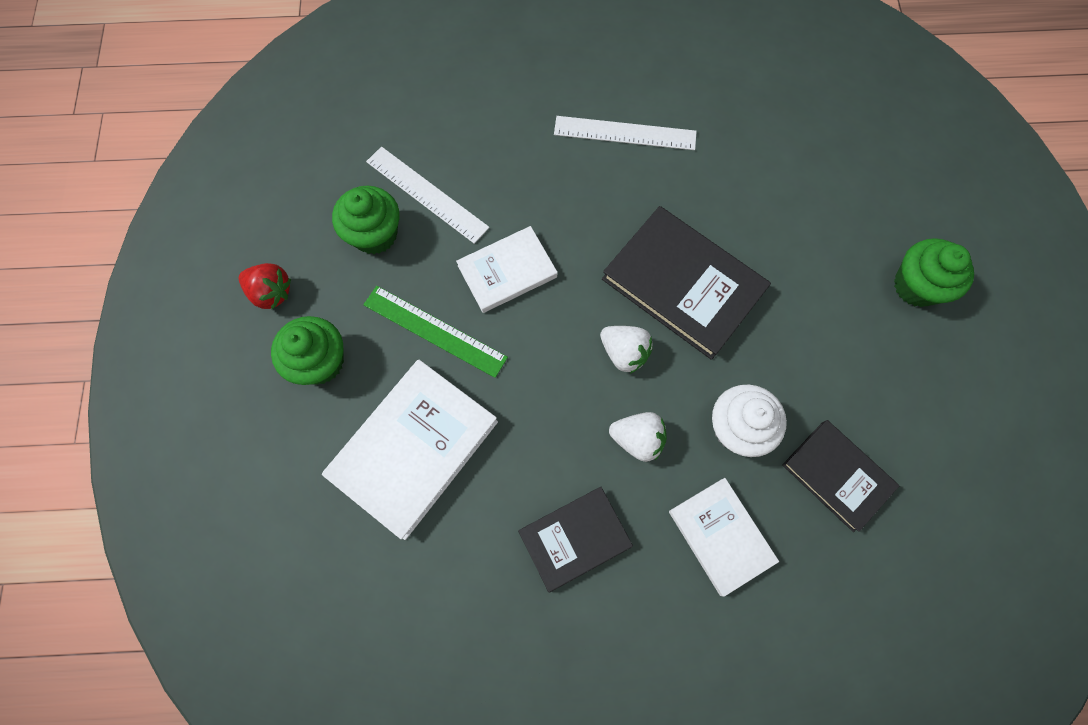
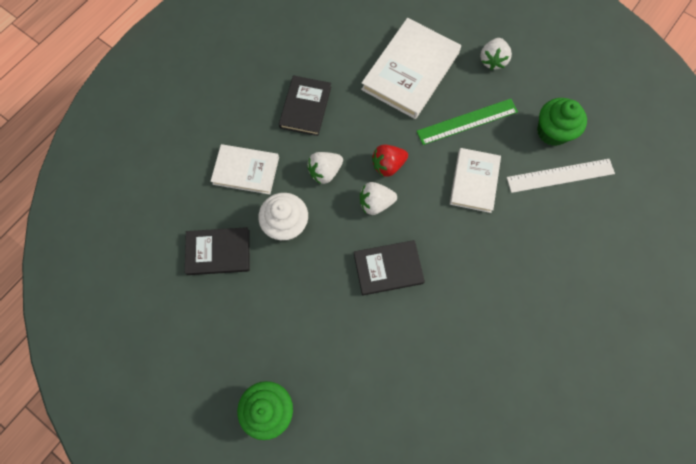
camera: 130 degrees right, 0 degrees up
red strawberry [239,263,291,309] -> red strawberry moved to [372,145,408,177]
green cupcake [271,316,344,385] -> white strawberry [480,38,512,70]
white book [322,359,498,540] -> white book turned 45 degrees clockwise [361,18,461,119]
white ruler [554,116,697,150] -> none
black book [602,206,771,360] -> black book [354,240,425,295], size x0.62

